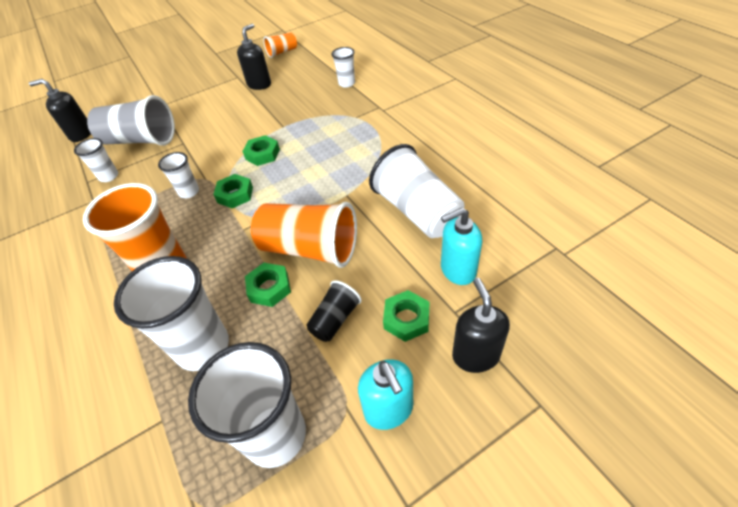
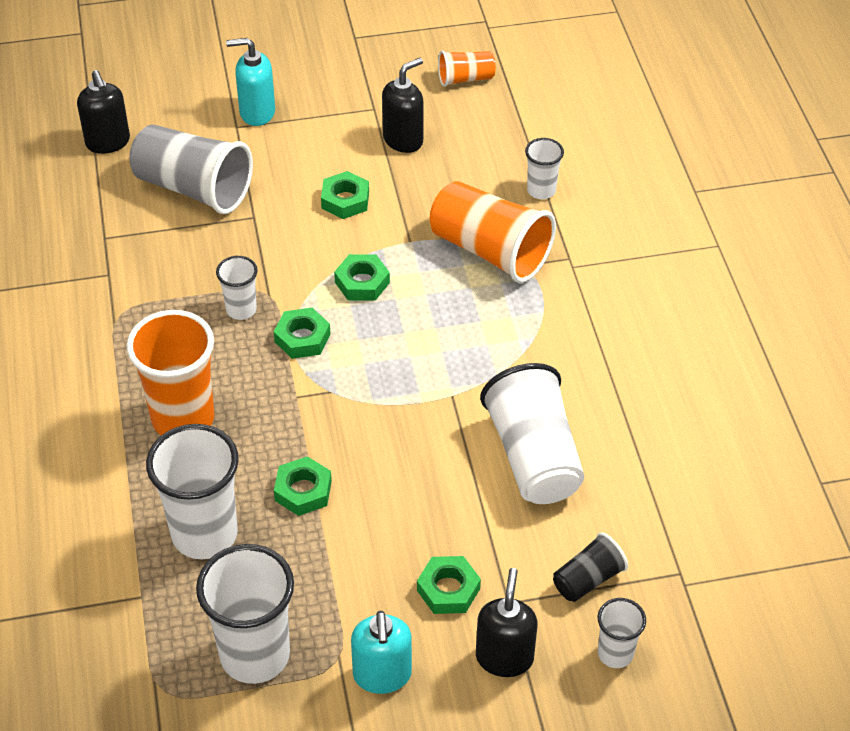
camera: 15 degrees right, 0 degrees up
black soap dispenser [29,79,91,142] -> black soap dispenser turned 135 degrees counterclockwise [77,70,130,154]
white cup [74,138,118,182] -> white cup moved to [598,598,646,668]
orange cup [251,202,357,268] -> orange cup moved to [430,181,556,283]
black cup [307,280,362,342] -> black cup moved to [553,533,628,602]
turquoise soap dispenser [441,208,482,285] -> turquoise soap dispenser moved to [226,38,275,126]
none -> green nut [321,171,369,219]

